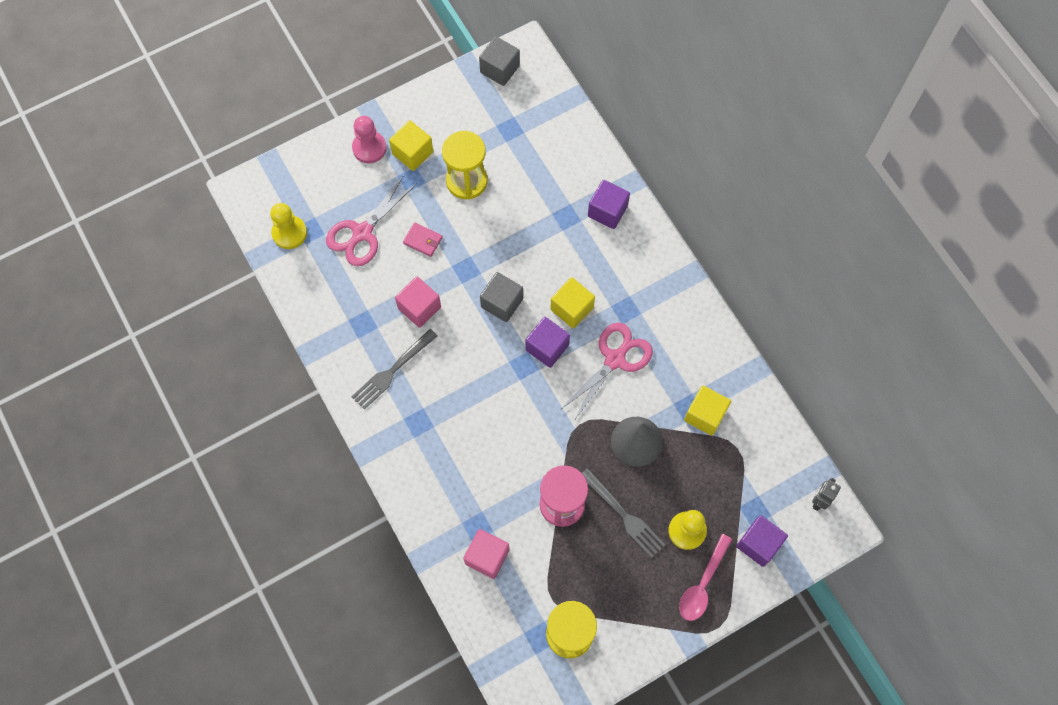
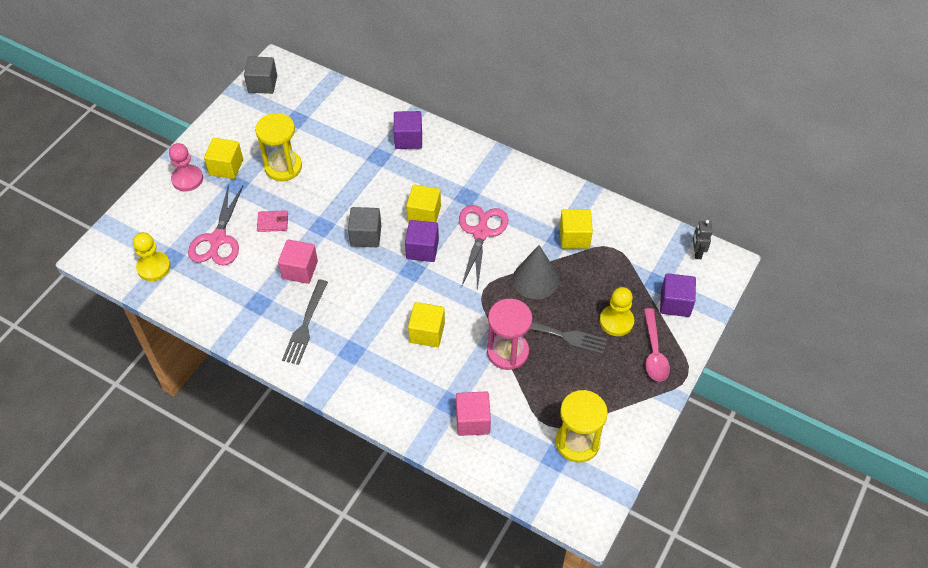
camera: 30 degrees left, 15 degrees down
none -> yellow cube [408,302,445,347]

